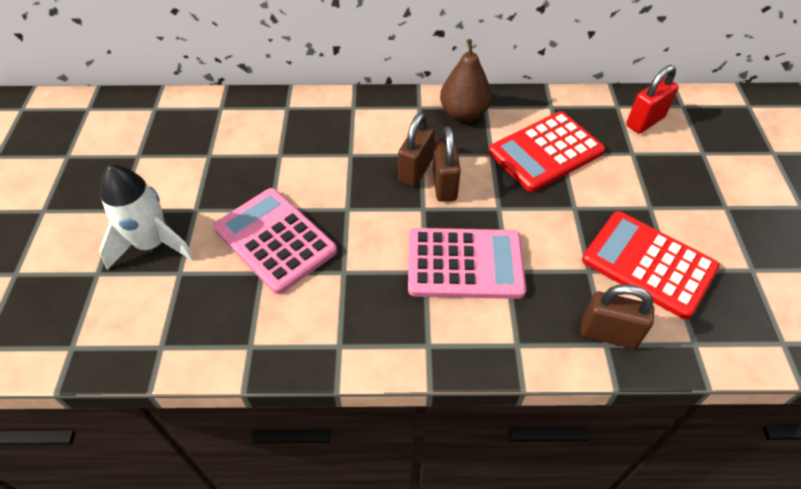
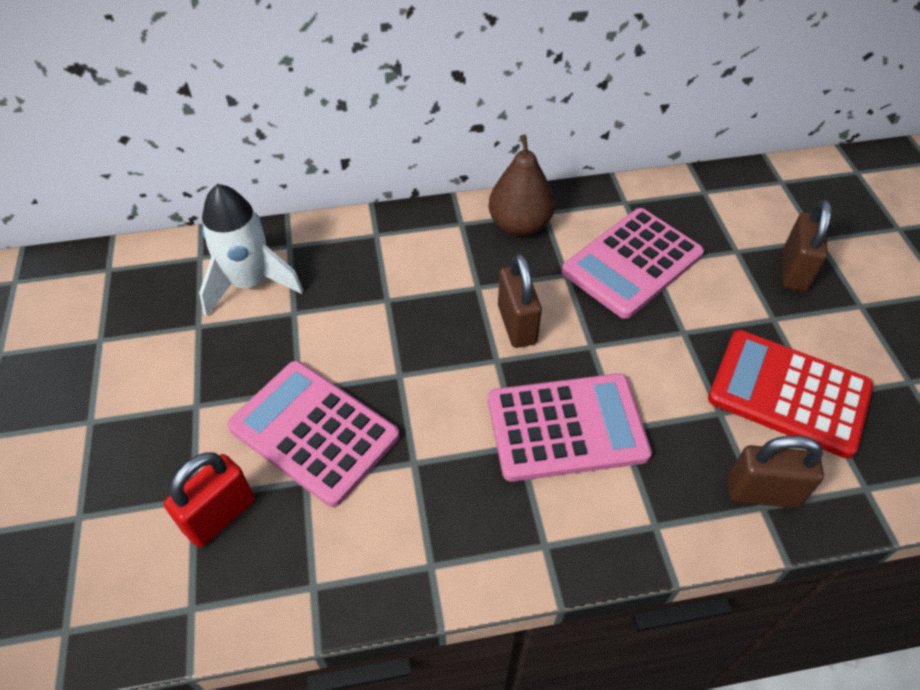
camera: 10 degrees left, 0 degrees up
white rocket [99,165,195,270] -> white rocket moved to [199,184,304,316]
brown padlock [398,112,435,187] -> brown padlock moved to [782,200,832,292]
red calculator [489,111,605,192] -> pink calculator [562,208,704,319]
red padlock [626,65,679,134] -> red padlock moved to [164,452,255,547]

